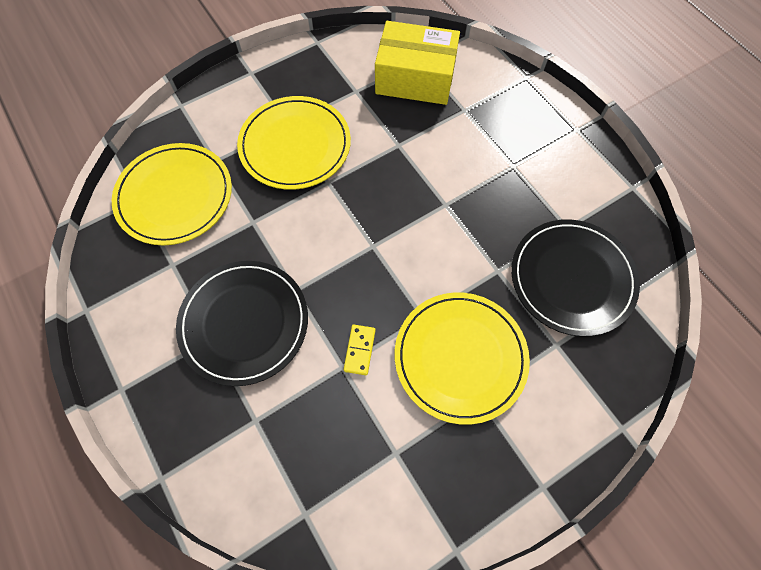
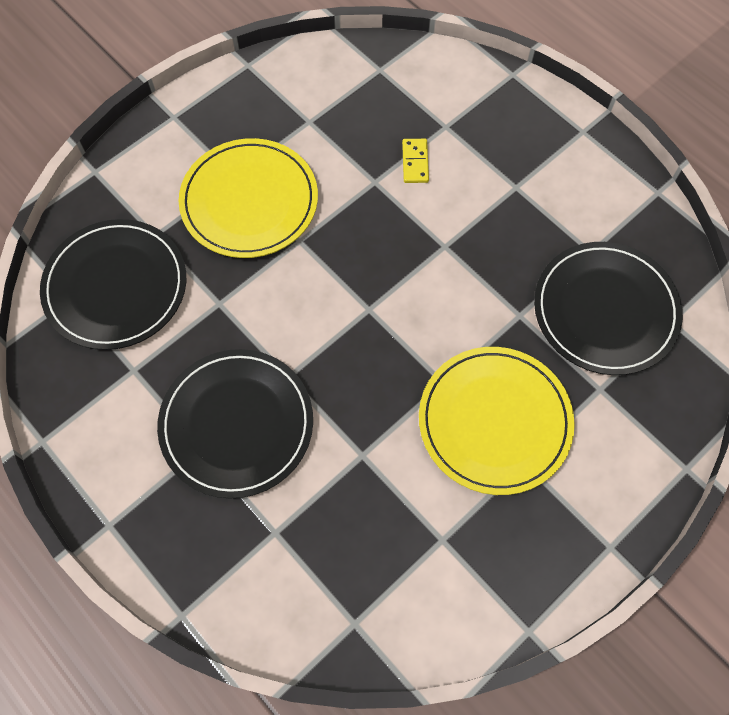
camera: 10 degrees left, 0 degrees up
yellow plate [112,143,232,245] -> black plate [40,219,186,350]
yellow domino [343,325,376,375] -> yellow domino moved to [402,139,429,183]
yellow box [375,21,460,105] -> none

